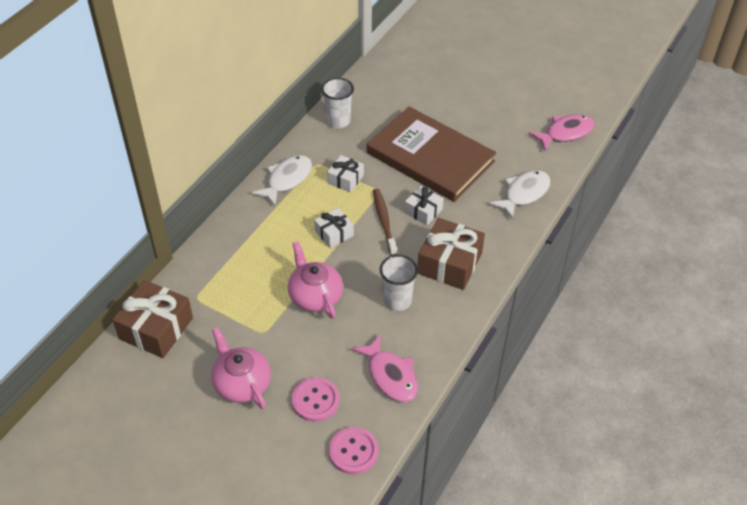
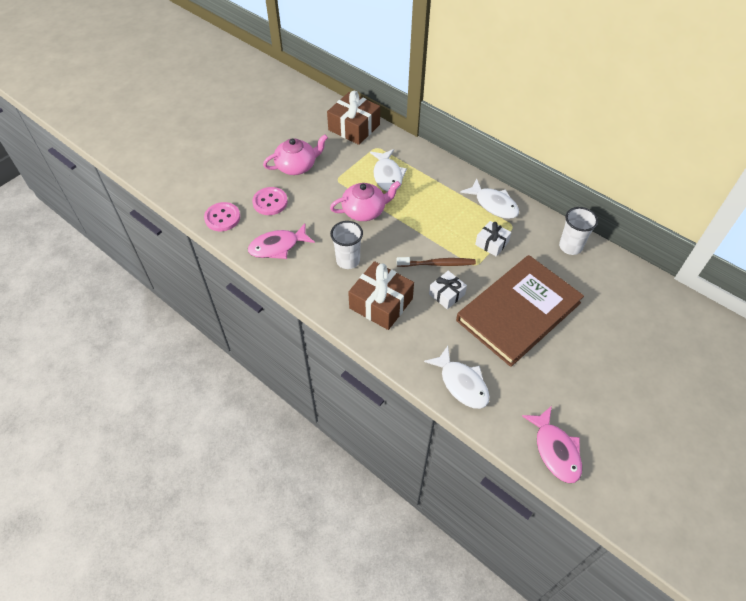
camera: 100 degrees right, 5 degrees up
white gift [314,208,354,248] -> none
none -> white fish [370,149,407,192]

